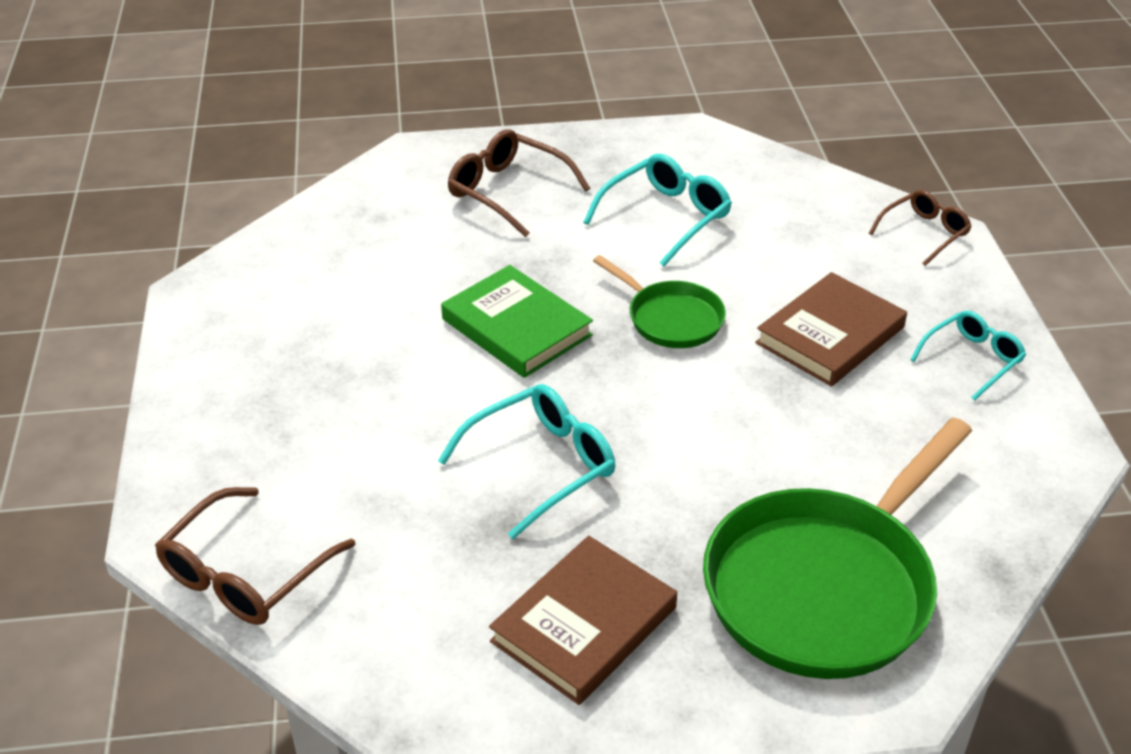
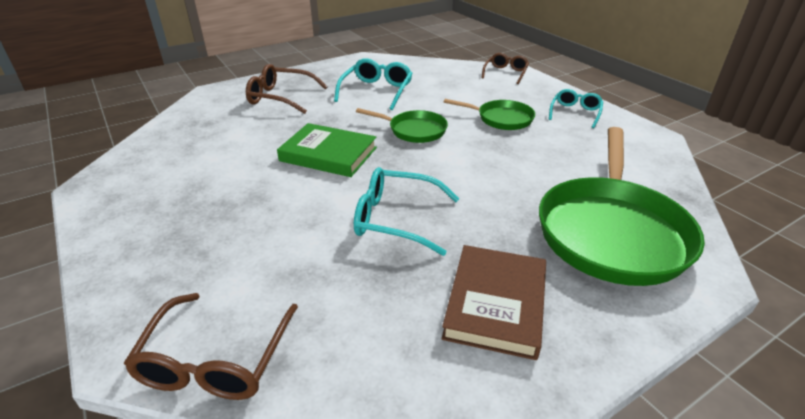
camera: 25 degrees left, 5 degrees down
turquoise glasses [438,384,615,539] -> turquoise glasses turned 105 degrees counterclockwise [354,167,459,256]
brown book [755,272,907,386] -> green pan [444,99,535,130]

